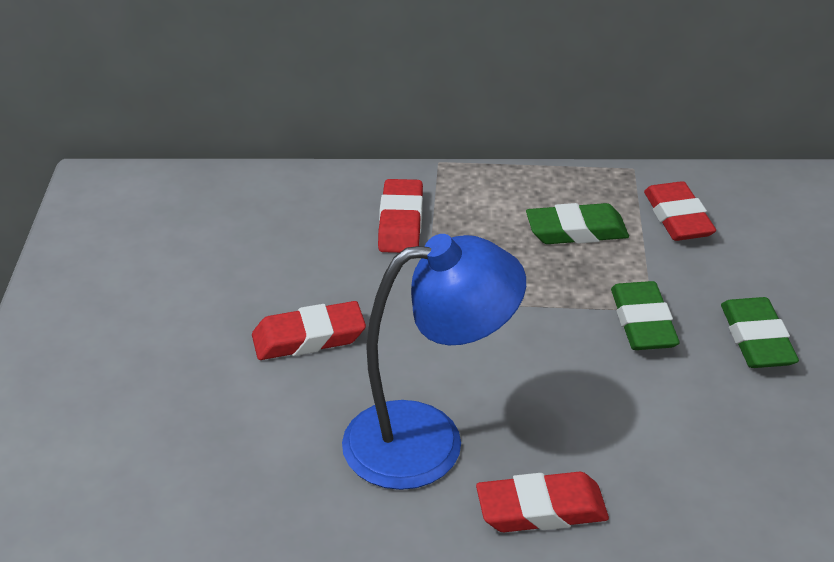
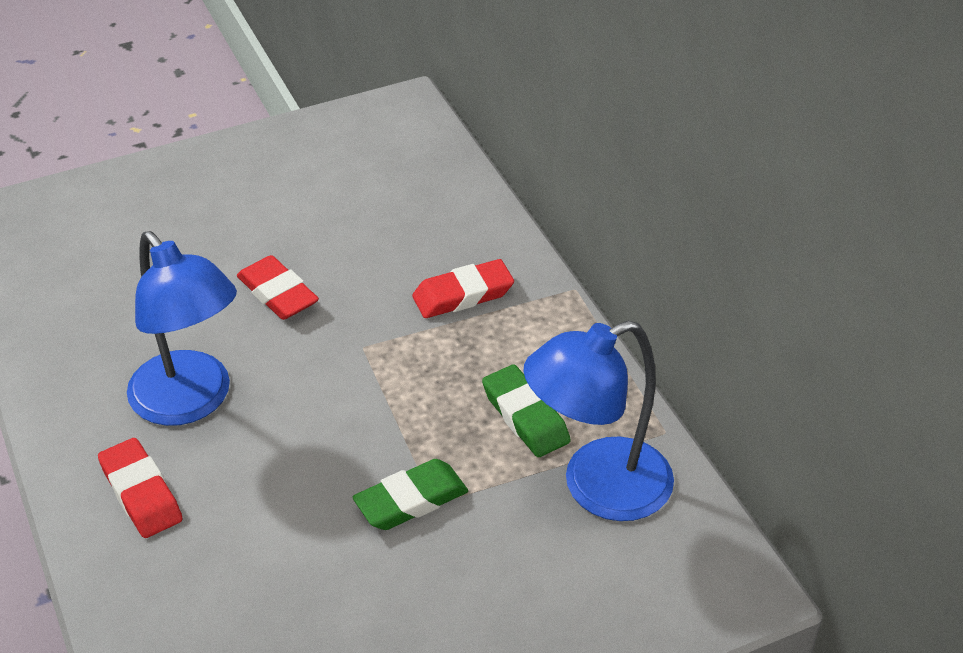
camera: 65 degrees right, 5 degrees up
red eraser [644,181,716,241] -> blue lamp [523,321,674,521]
green eraser [721,297,799,368] -> none

